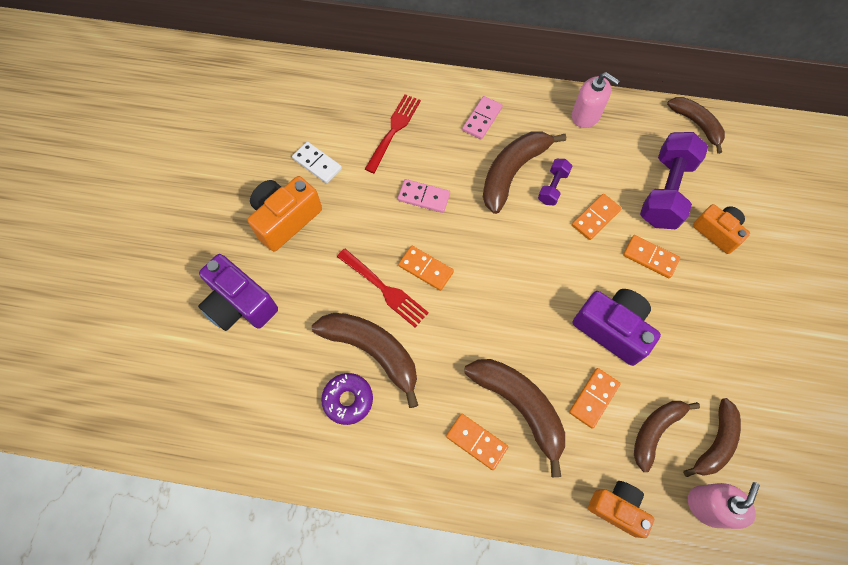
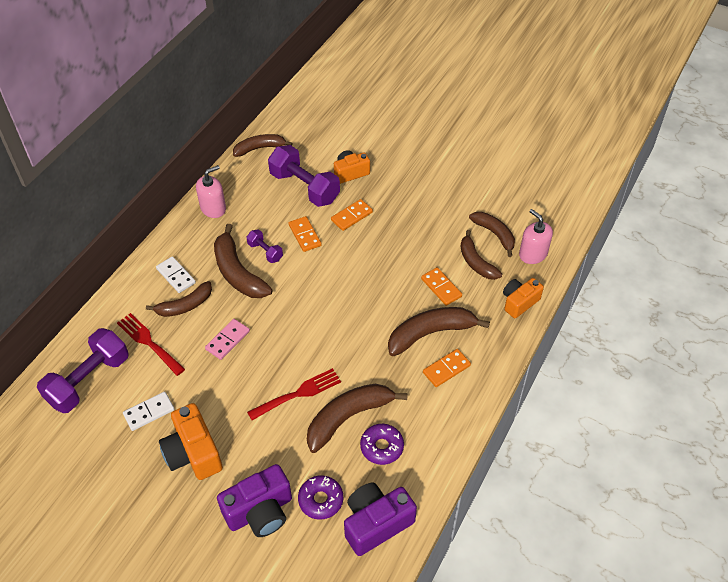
camera: 70 degrees left, 15 degrees down
orange domino [398,246,454,291] -> none
pink domino [462,96,503,139] -> white domino [156,256,196,293]
purple camera [573,289,661,366] -> purple camera moved to [344,483,417,556]
none -> purple dumbbell [37,328,129,413]
none -> brown banana [146,281,212,317]
none -> purple donut [298,475,343,520]

